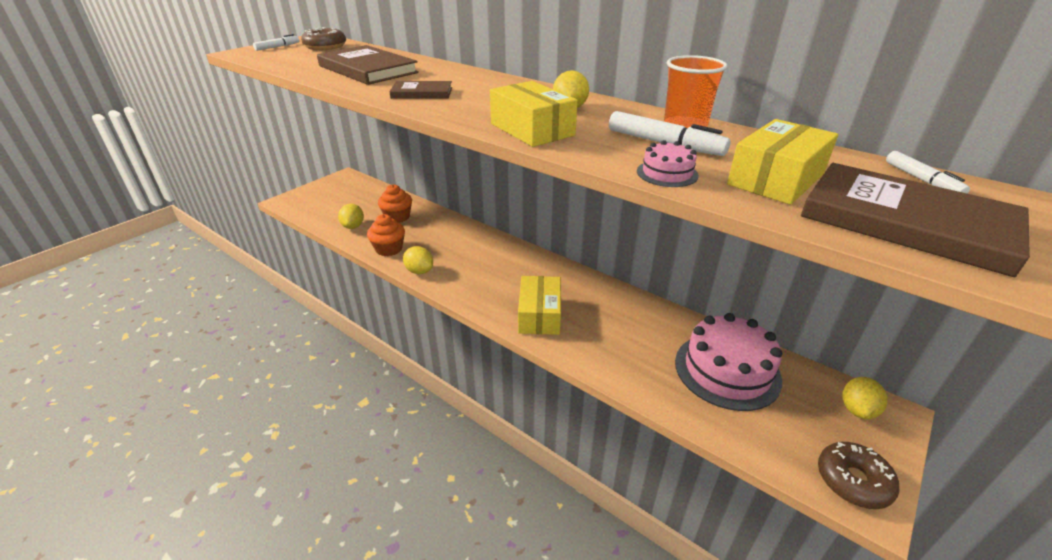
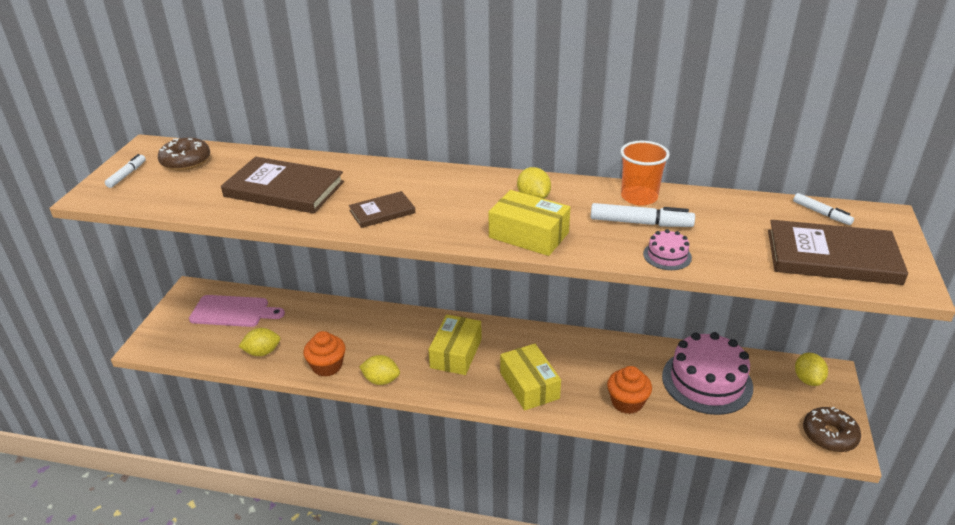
camera: 25 degrees left, 0 degrees up
yellow lemon [338,204,364,229] -> yellow lemon turned 75 degrees counterclockwise [238,328,280,356]
orange cupcake [378,184,412,223] -> orange cupcake moved to [607,366,652,414]
yellow box [727,119,838,205] -> yellow box moved to [428,314,482,375]
none -> pink cutting board [189,295,285,327]

